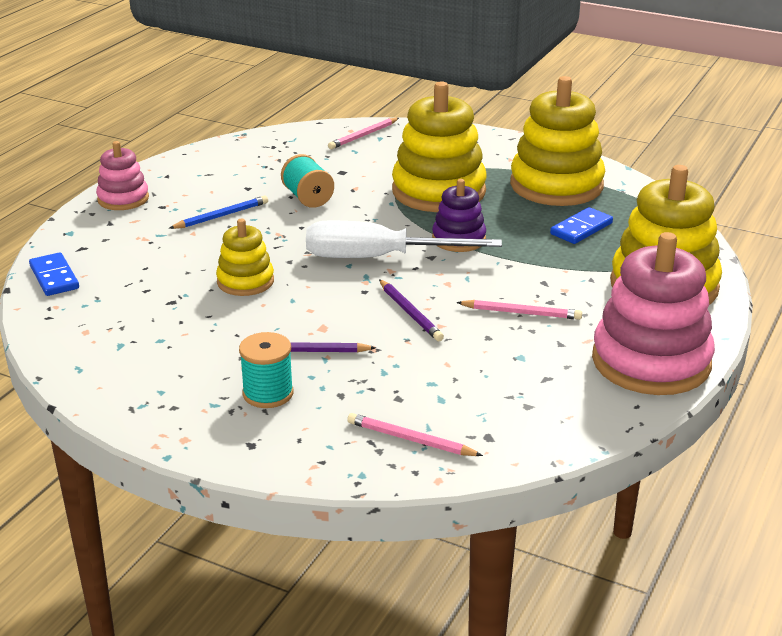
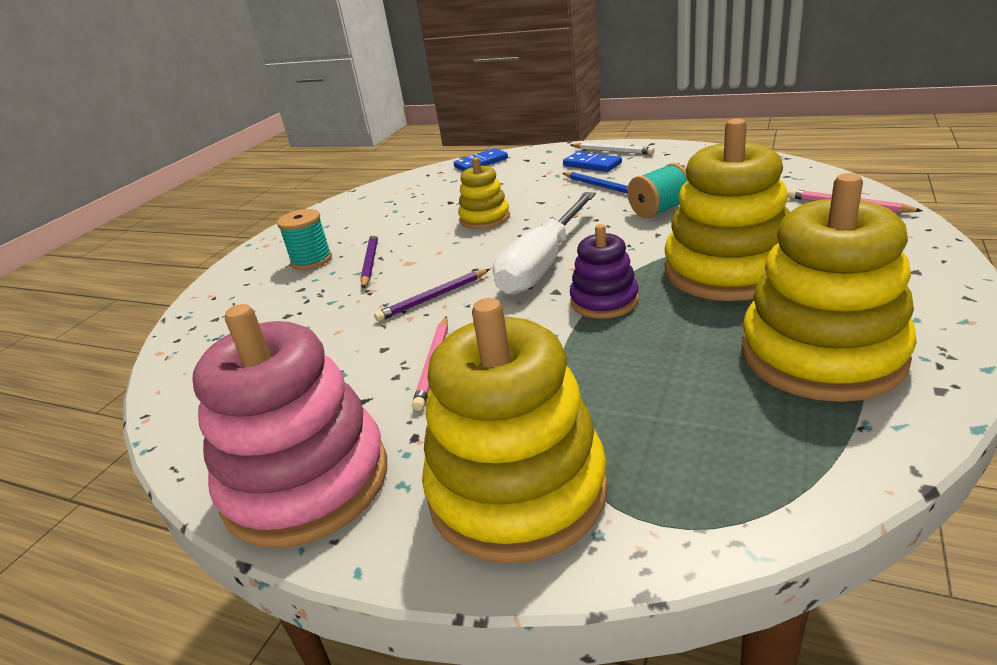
camera: 90 degrees right, 0 degrees up
pink stacking toy [96,141,149,210] -> white pencil [571,142,654,155]
white screwdriver [306,220,502,258] -> white screwdriver turned 150 degrees counterclockwise [493,192,596,295]
pink pencil [347,413,483,456] -> none
blue domino [550,207,613,244] -> blue domino moved to [563,152,622,172]

